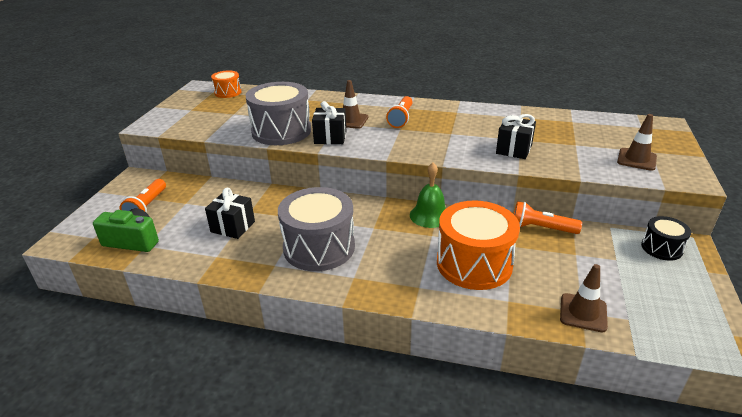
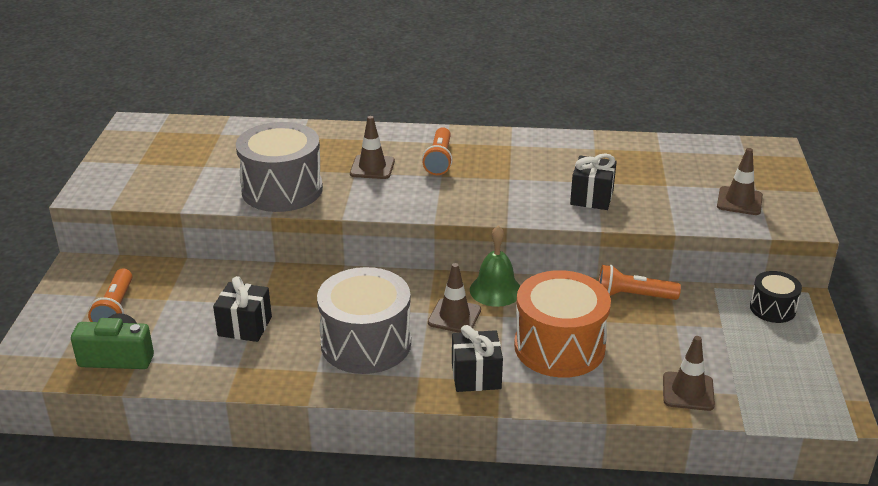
camera: 10 degrees left, 0 degrees up
orange drum [211,71,242,98] -> none
black gift [312,101,347,144] -> black gift moved to [452,325,503,392]
none -> brown traffic cone [428,263,481,333]

